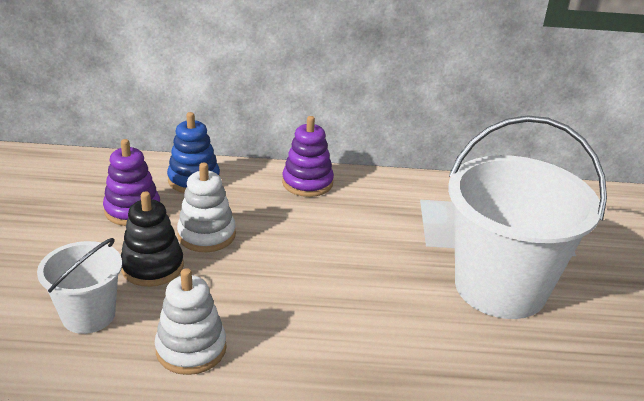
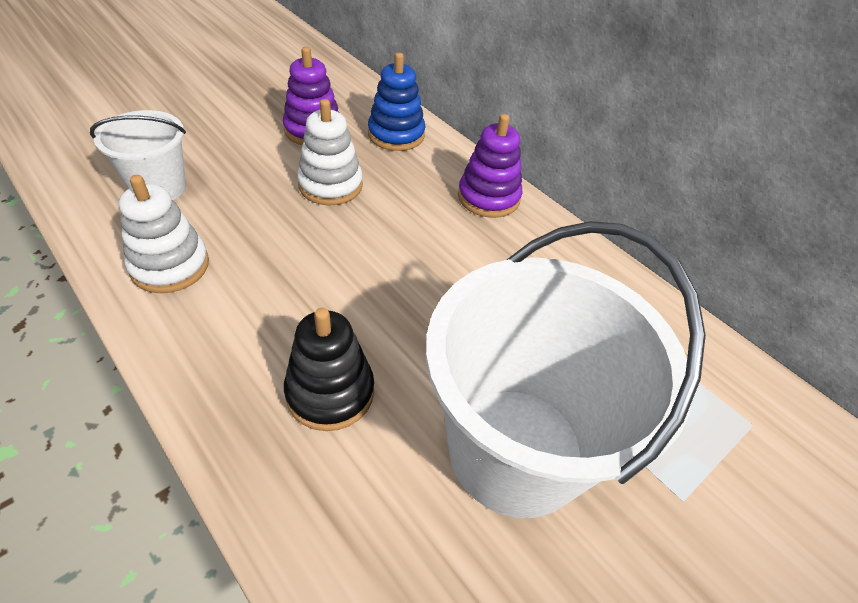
camera: 45 degrees right, 15 degrees up
black stacking toy [121,191,184,287] -> black stacking toy moved to [284,308,374,431]

